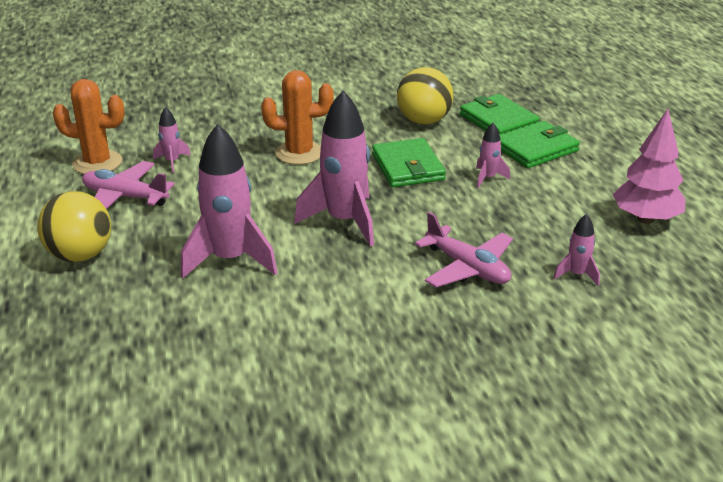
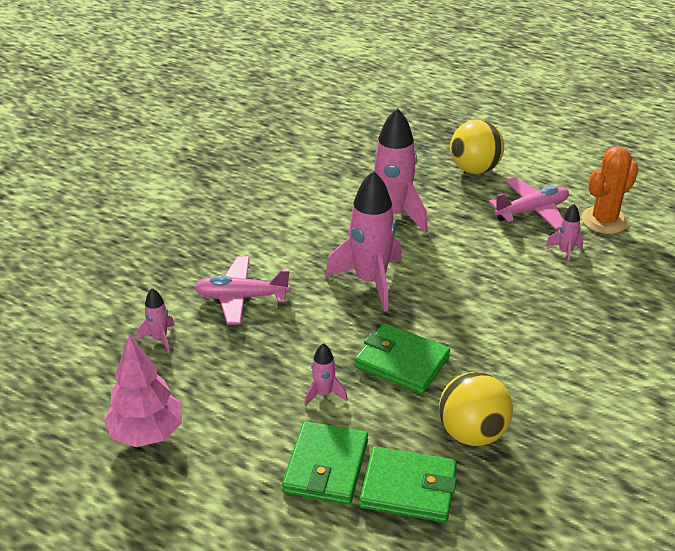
camera: 135 degrees right, 5 degrees up
orange cactus [261,70,333,165] -> none

